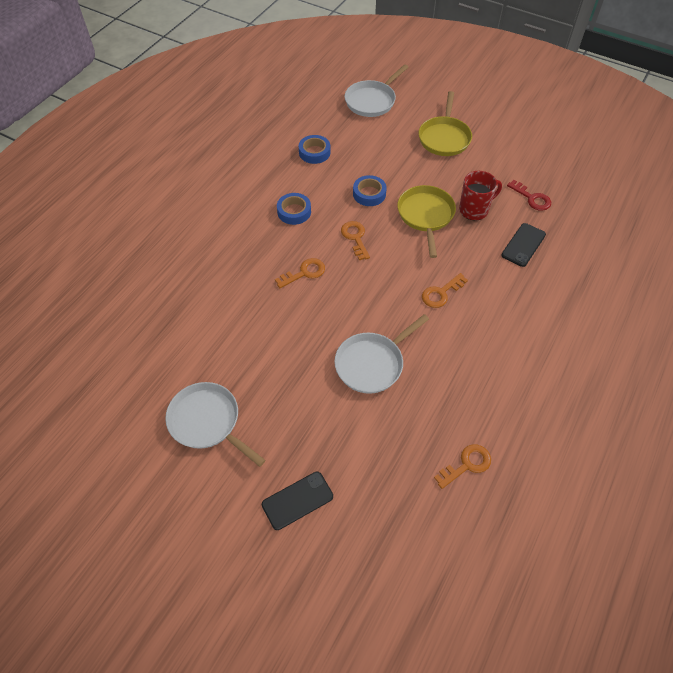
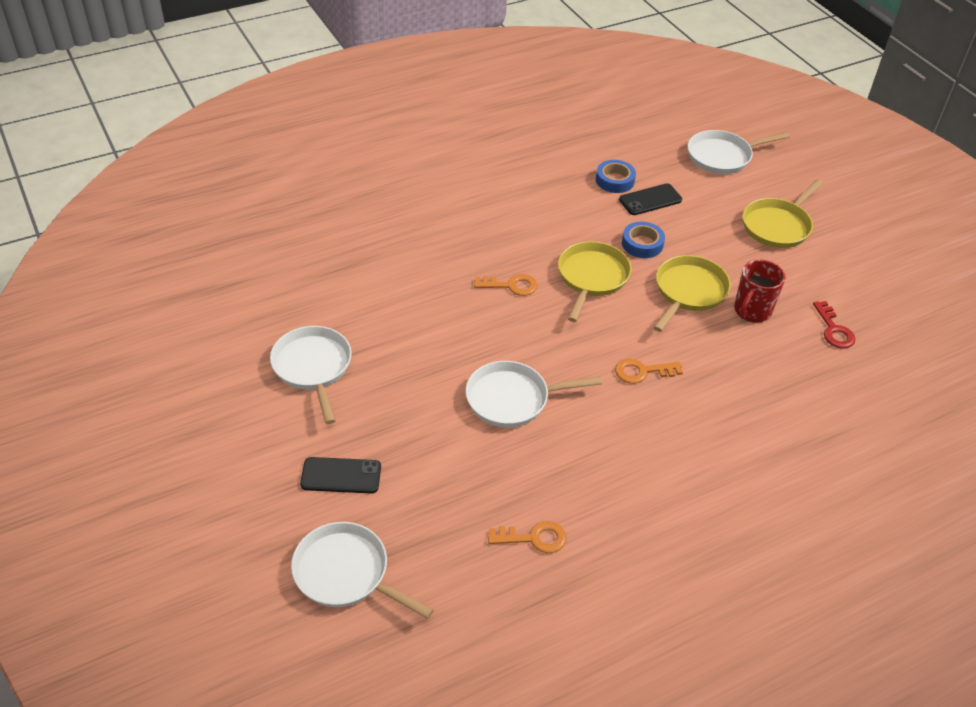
camera: 30 degrees right, 10 degrees down
blue tape [277,193,311,225] -> none
orange key [341,221,370,260] -> yellow pan [558,241,632,322]
red mug [459,171,502,221] -> red mug turned 120 degrees clockwise [734,259,786,323]
black phone [502,223,546,267] -> black phone moved to [619,183,682,215]
none -> white pan [291,522,434,619]

